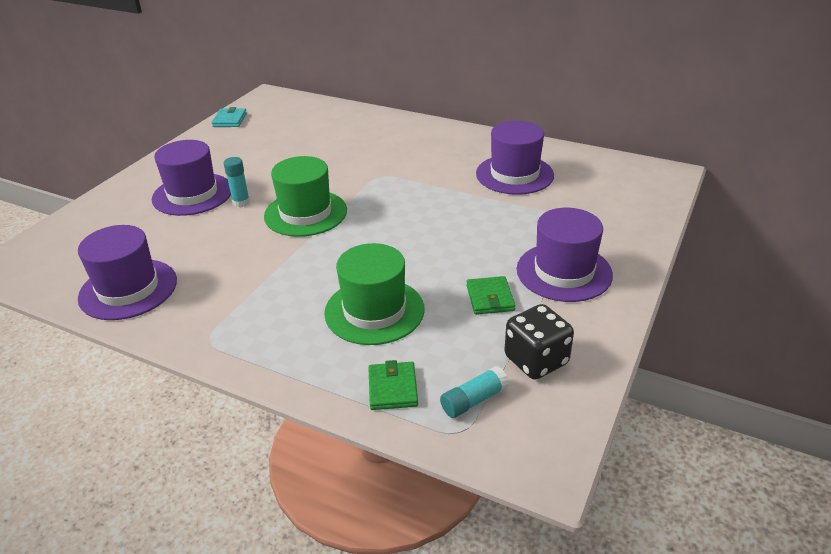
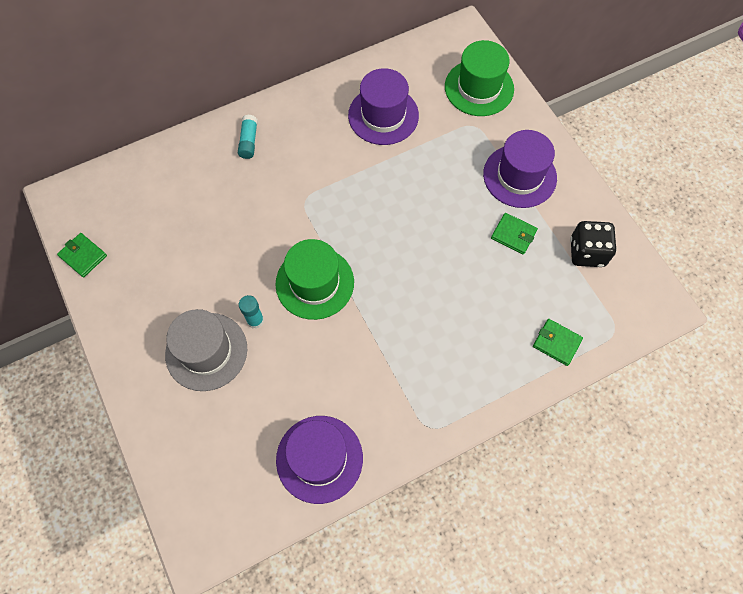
camera: 55 degrees left, 30 degrees up
purple hat [152,140,231,216] -> grey hat [165,309,247,391]
turquoise wallet [211,107,247,127] -> green wallet [57,233,107,277]
green hat [324,243,425,345] -> green hat moved to [445,40,514,116]
turquoise glue stick [440,366,509,418] -> turquoise glue stick moved to [238,115,258,159]

